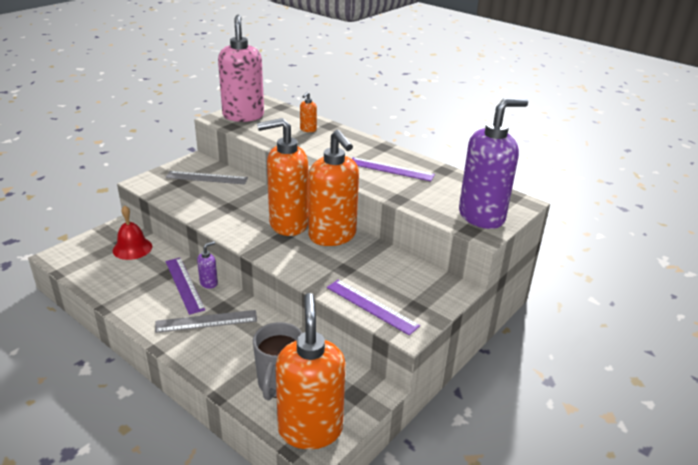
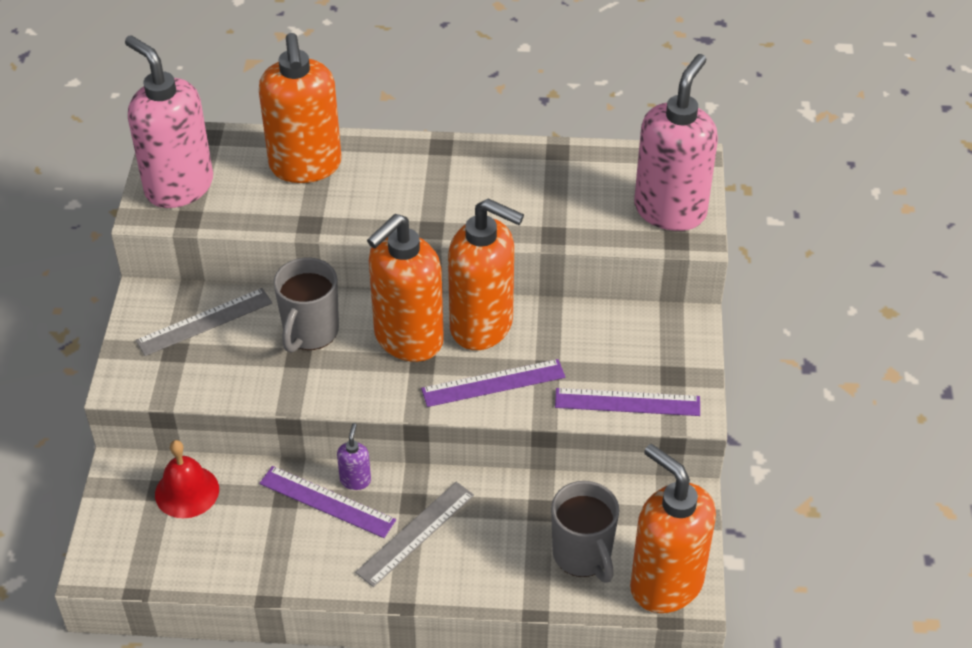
camera: 35 degrees left, 15 degrees up
orange soap dispenser [300,92,317,132] -> orange soap dispenser [259,33,341,183], size x2.47
purple ruler [352,157,435,181] -> purple ruler moved to [421,359,565,407]
purple soap dispenser [459,98,528,229] -> pink soap dispenser [634,54,718,231]
none -> grey mug [273,258,339,353]

